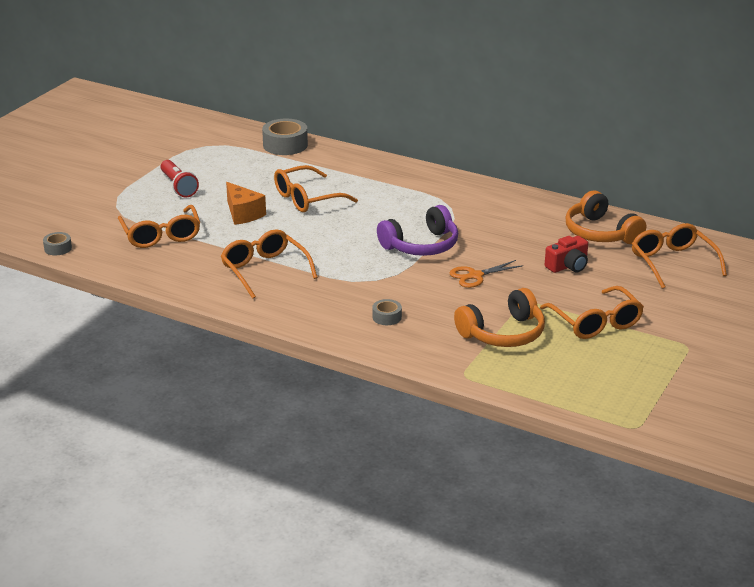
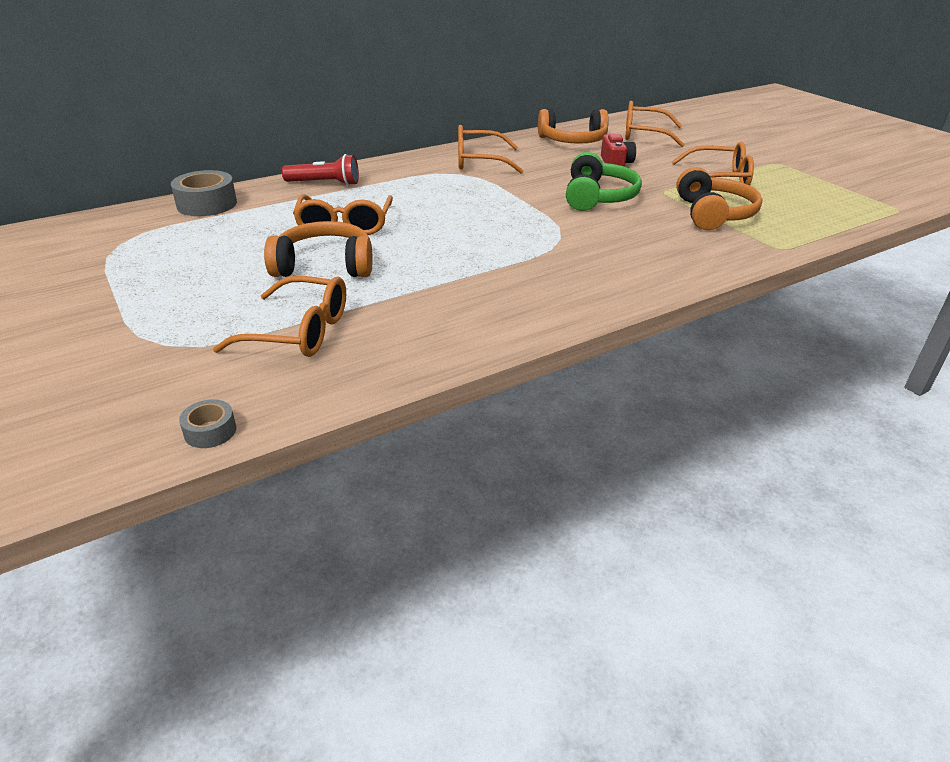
camera: 60 degrees left, 5 degrees up
red flashlight [160,160,199,197] -> red flashlight moved to [282,154,359,186]
orange glasses [221,229,318,299] -> orange glasses moved to [458,125,523,174]
orange cheese [226,182,266,225] -> orange headphones [264,221,373,277]
grey tape [372,299,402,325] -> none
purple headphones [377,205,458,256] -> none
orange scissors [450,260,523,288] -> green headphones [566,152,642,211]

